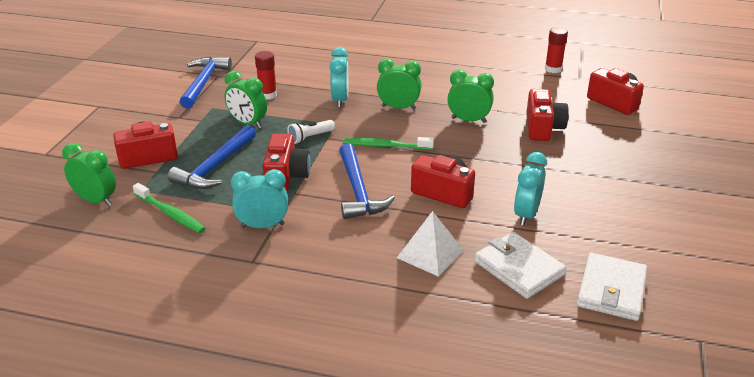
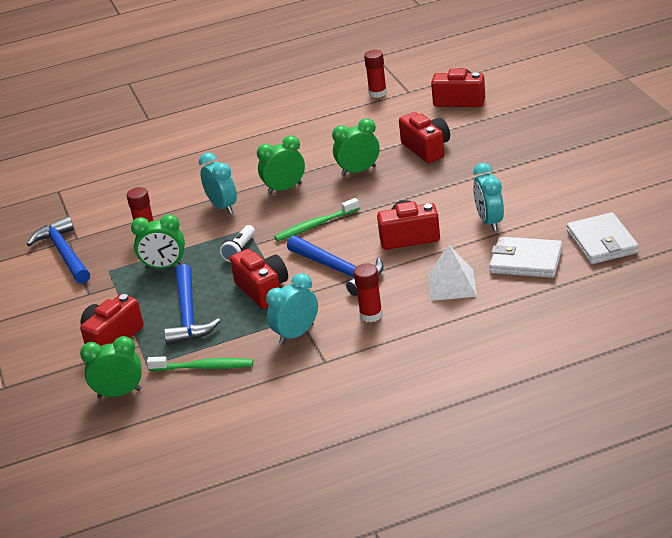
camera: 30 degrees left, 0 degrees up
none -> red glue stick [354,263,383,322]

